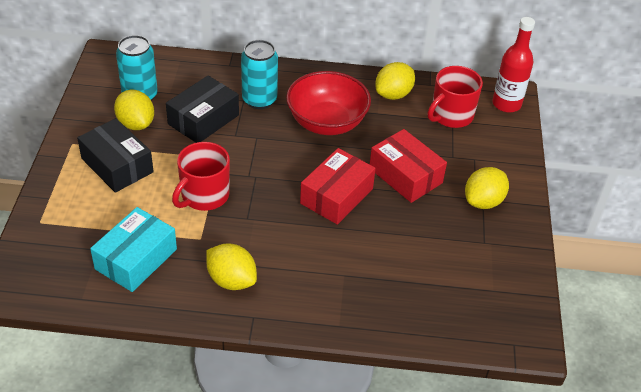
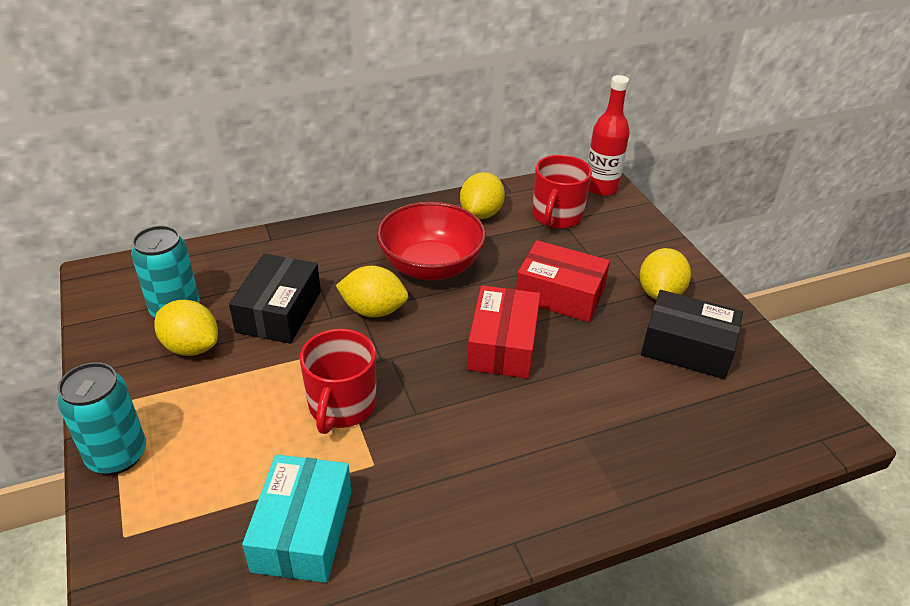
camera: 25 degrees left, 5 degrees down
black box [77,118,154,193] -> black box moved to [641,290,743,379]
yellow lemon [206,243,257,290] -> yellow lemon moved to [336,266,408,317]
turquoise can [241,40,278,109] -> turquoise can moved to [57,362,146,475]

